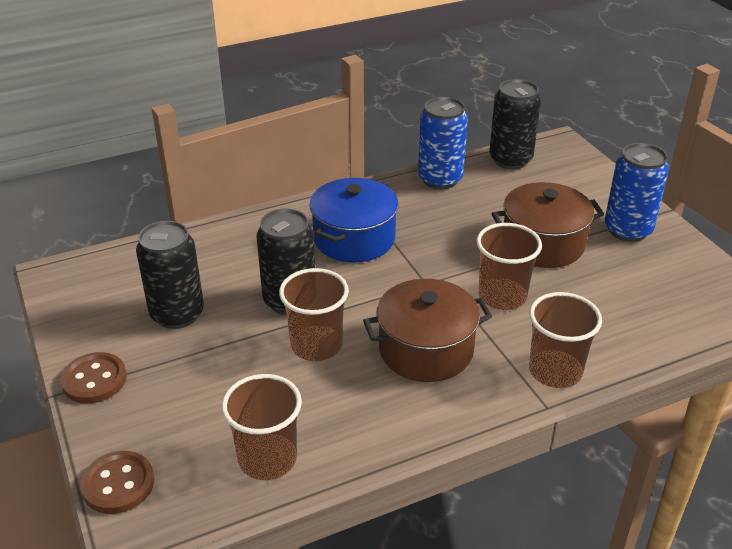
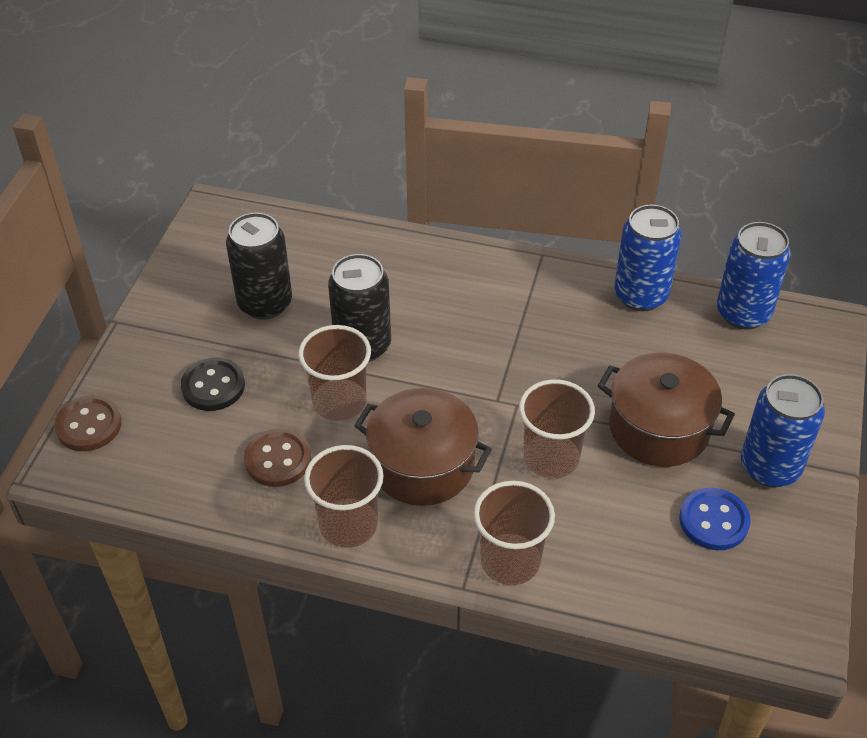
camera: 40 degrees right, 10 degrees up
brown button [60,352,127,404] -> brown button moved to [244,428,311,487]
brown cup [221,374,302,480] -> brown cup moved to [304,445,384,548]
blue pot [309,178,399,262] -> none
black can [489,79,541,169] -> blue can [717,222,791,330]
none -> black button [181,357,245,411]
none -> blue button [679,488,750,550]

